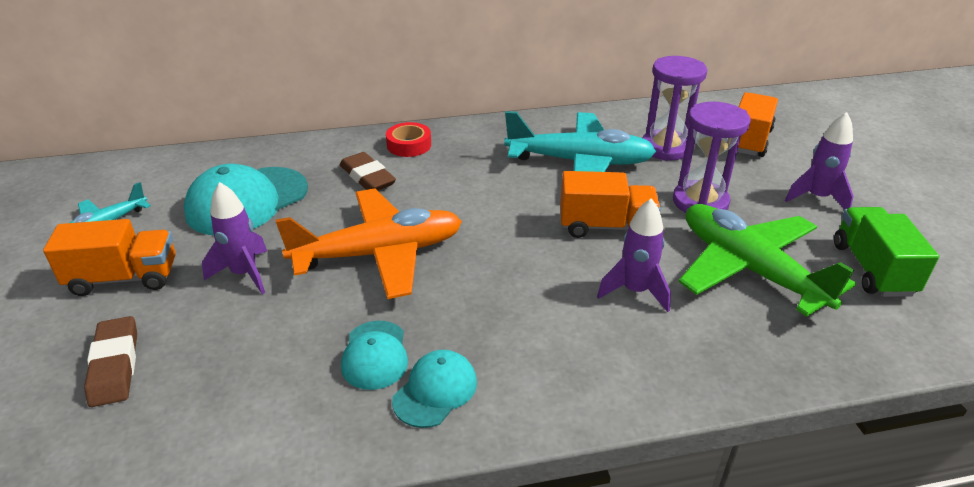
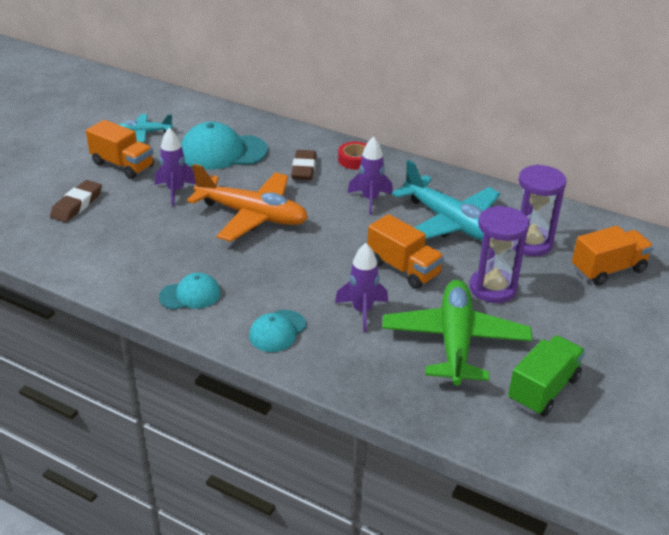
camera: 40 degrees right, 0 degrees up
turquoise cap [341,321,408,390] -> turquoise cap moved to [249,310,306,352]
purple rocket [785,112,854,210] -> purple rocket moved to [348,136,393,215]

